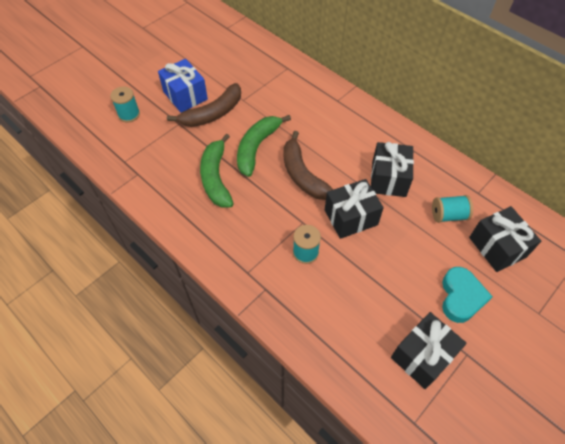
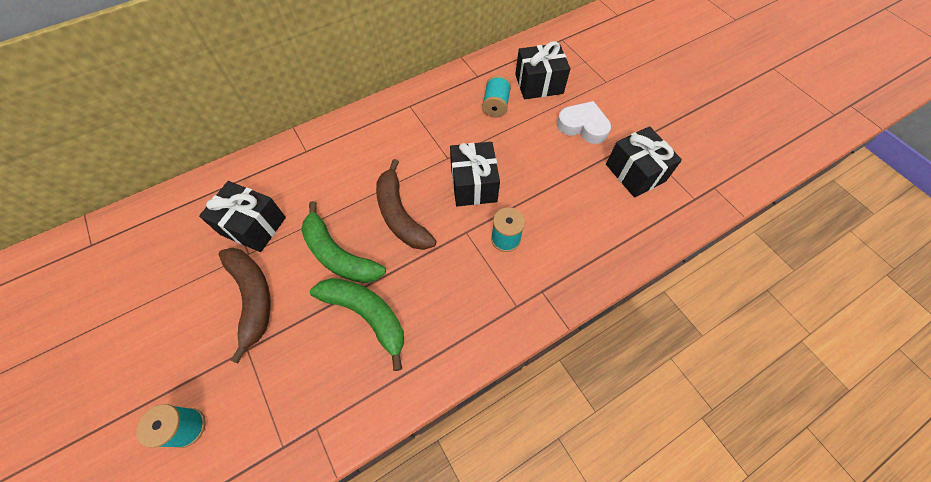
camera: 75 degrees left, 5 degrees up
blue gift [158,59,208,113] -> none
green banana [200,133,234,208] -> green banana turned 150 degrees counterclockwise [310,278,404,371]
brown banana [283,131,333,200] -> brown banana turned 75 degrees clockwise [376,159,437,250]
black gift [371,142,414,197] -> black gift moved to [199,181,286,252]
turquoise heart [442,267,493,323] -> white heart [557,101,611,144]

